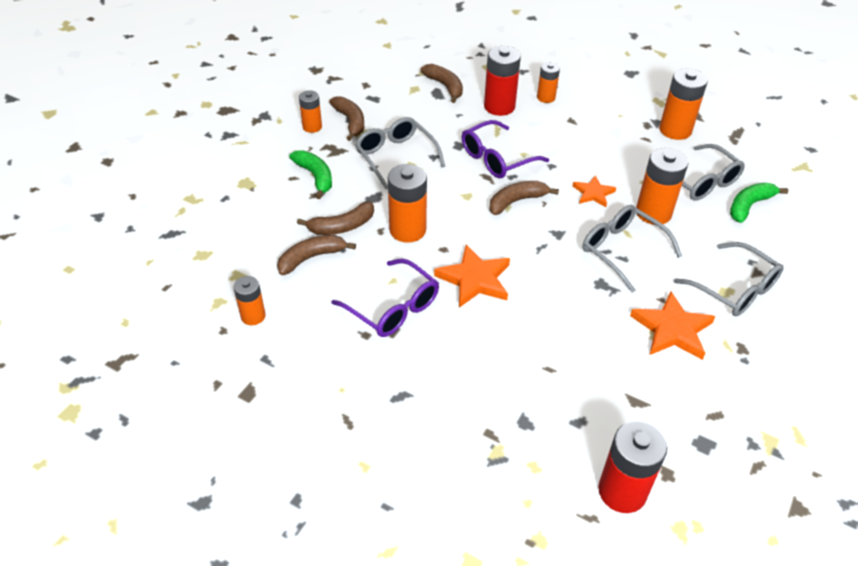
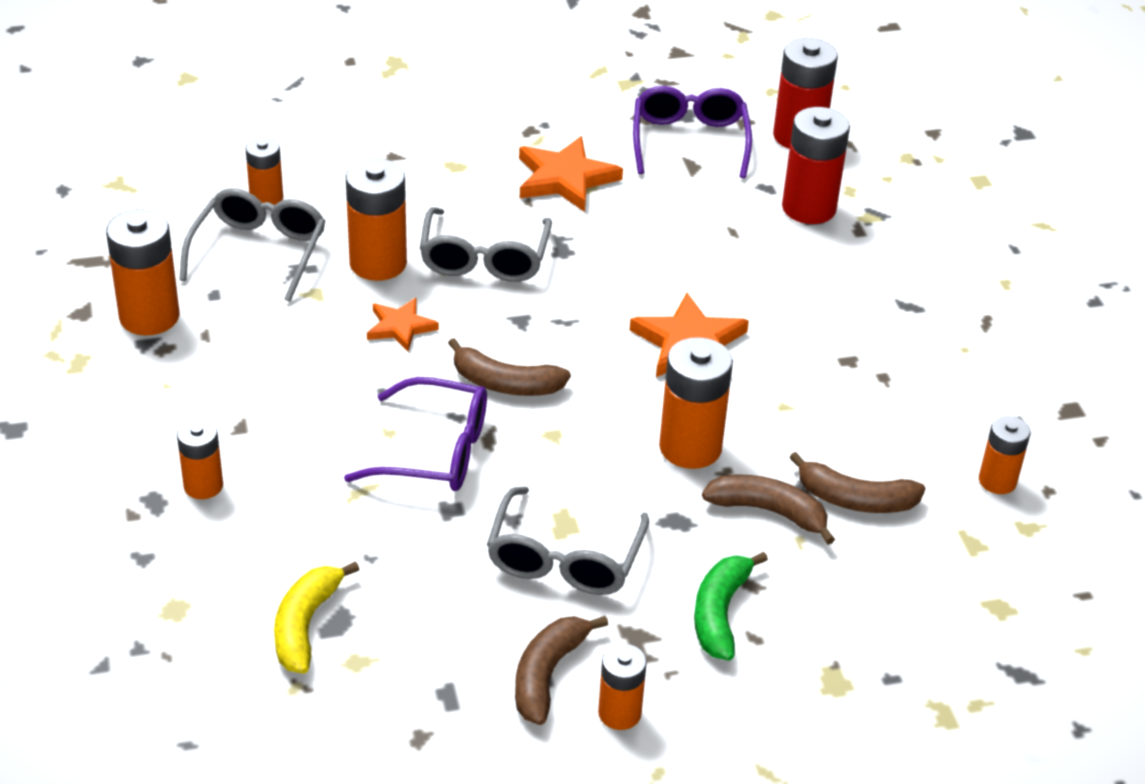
camera: 135 degrees left, 5 degrees down
purple glasses [331,259,439,337] -> purple glasses moved to [633,86,752,178]
brown banana [420,64,463,103] -> yellow banana [274,561,360,674]
red battery [484,46,521,116] -> red battery moved to [782,107,850,224]
grey glasses [674,242,784,316] -> none
green banana [730,183,788,223] -> orange battery [245,137,283,205]

